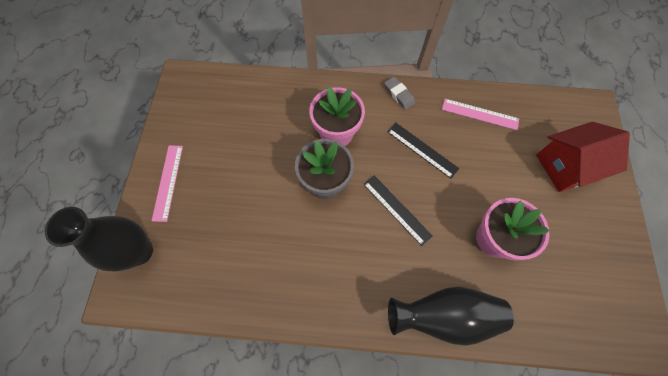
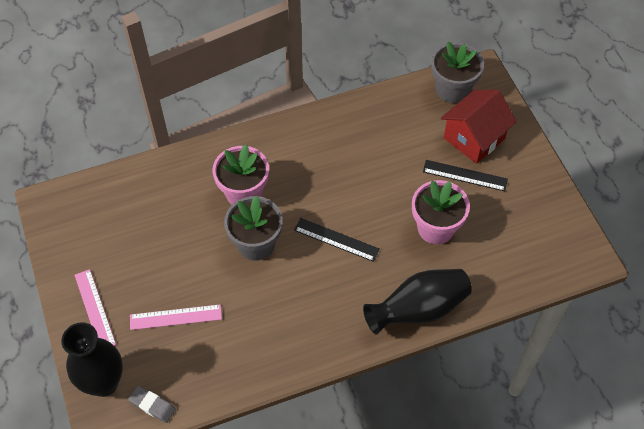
camera: 25 degrees left, 10 degrees down
grey eraser [384,77,415,110] -> grey eraser moved to [128,386,176,423]
black ruler [387,123,459,179] -> black ruler moved to [423,160,508,191]
pink ruler [442,99,519,130] -> pink ruler moved to [130,304,222,330]
none -> grey flower pot [431,42,484,103]

